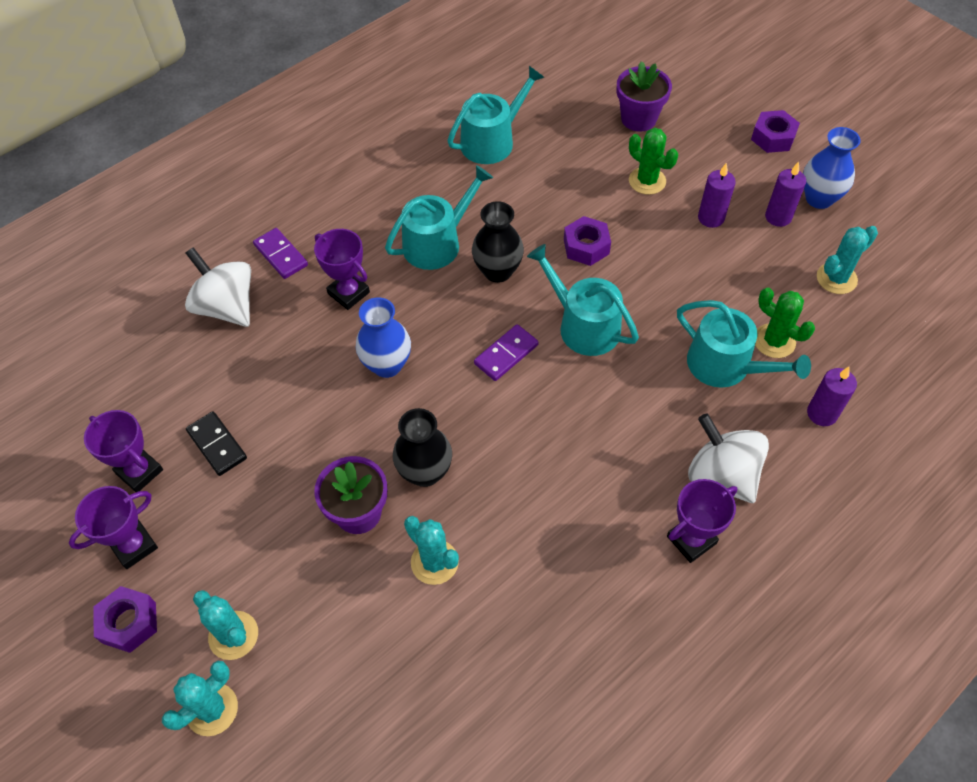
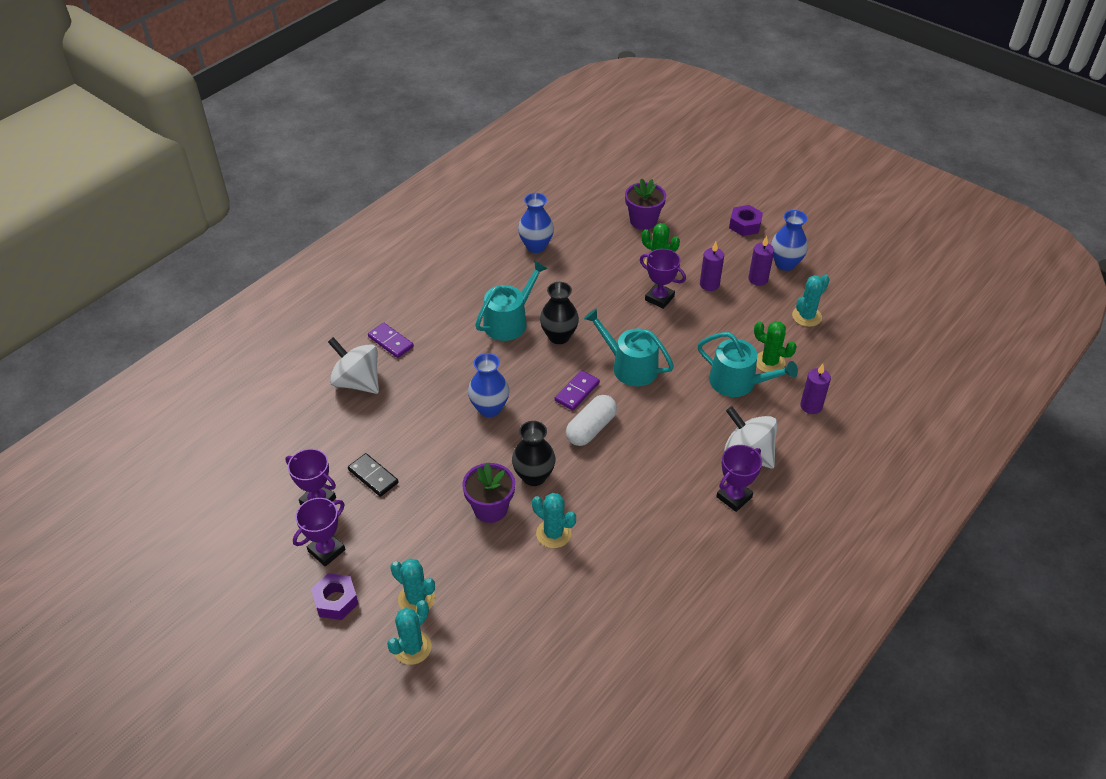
camera: 10 degrees left, 10 degrees down
purple trophy [314,229,370,310] -> purple trophy moved to [640,249,686,309]
turquoise watering can [447,66,544,164] -> blue vase [518,193,554,253]
purple nut [564,216,611,266] -> none
none -> white capsule [566,395,617,446]

